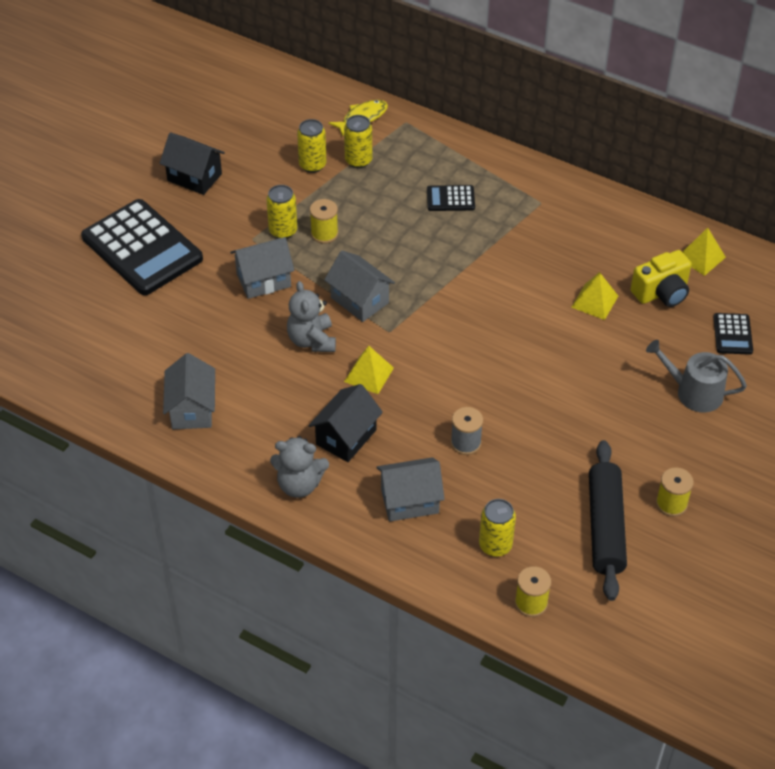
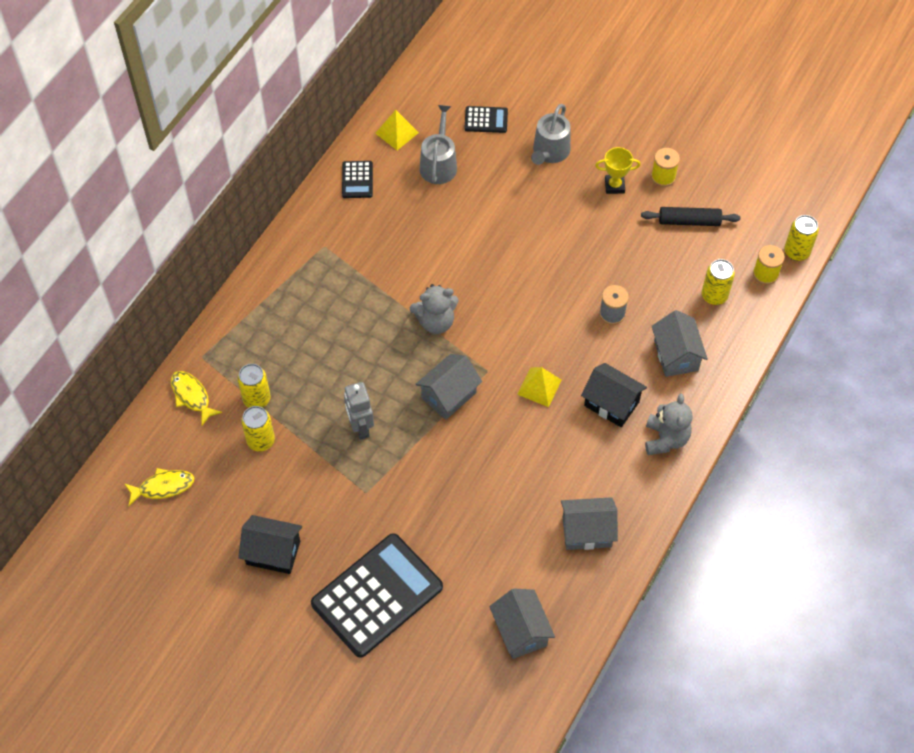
camera: 90 degrees left, 10 degrees up
black house [160,132,225,195] -> black house turned 75 degrees clockwise [238,515,302,574]
grey house [230,237,294,299] -> grey house moved to [489,589,555,659]
yellow can [266,185,297,239] -> yellow can moved to [784,215,819,261]
grey teddy bear [287,281,336,352] -> grey teddy bear moved to [410,284,458,334]
yellow spool [310,199,338,244] -> grey robot [344,382,374,440]
black calculator [427,185,475,211] -> black calculator moved to [342,161,373,198]
yellow pyramid [571,272,618,320] -> none
black rolling pin [589,440,627,601] -> black rolling pin [641,207,740,226], size x0.66
yellow camera [631,250,692,307] -> grey watering can [420,105,457,184]
none -> yellow fish [124,468,194,506]
none -> yellow trophy [595,147,640,194]

